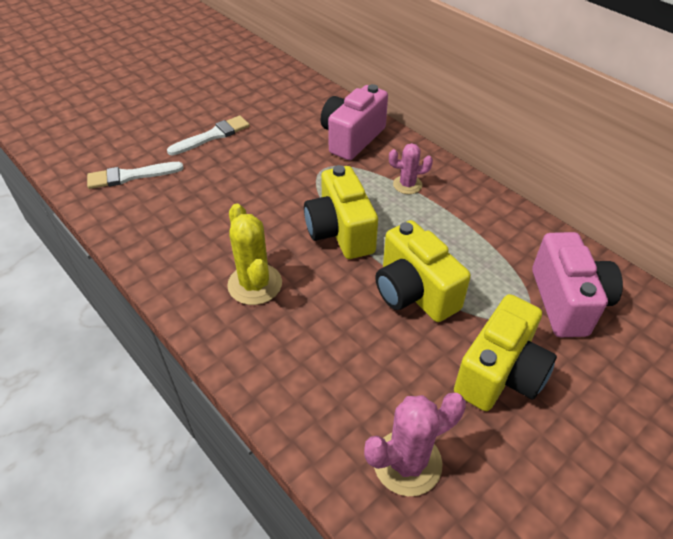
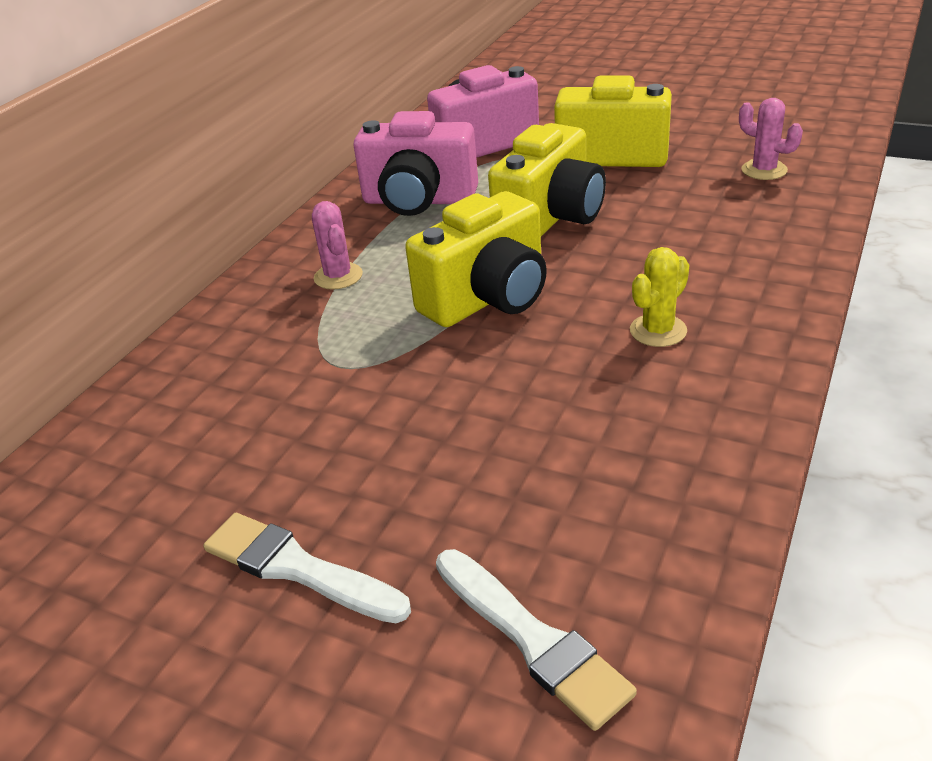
camera: 110 degrees left, 10 degrees down
yellow cactus [227,203,282,305] -> yellow cactus [630,247,689,347], size x0.63
pink camera [321,84,388,160] -> pink camera moved to [353,111,478,216]
pink cactus [364,393,466,496] -> pink cactus [739,98,803,180], size x0.63

